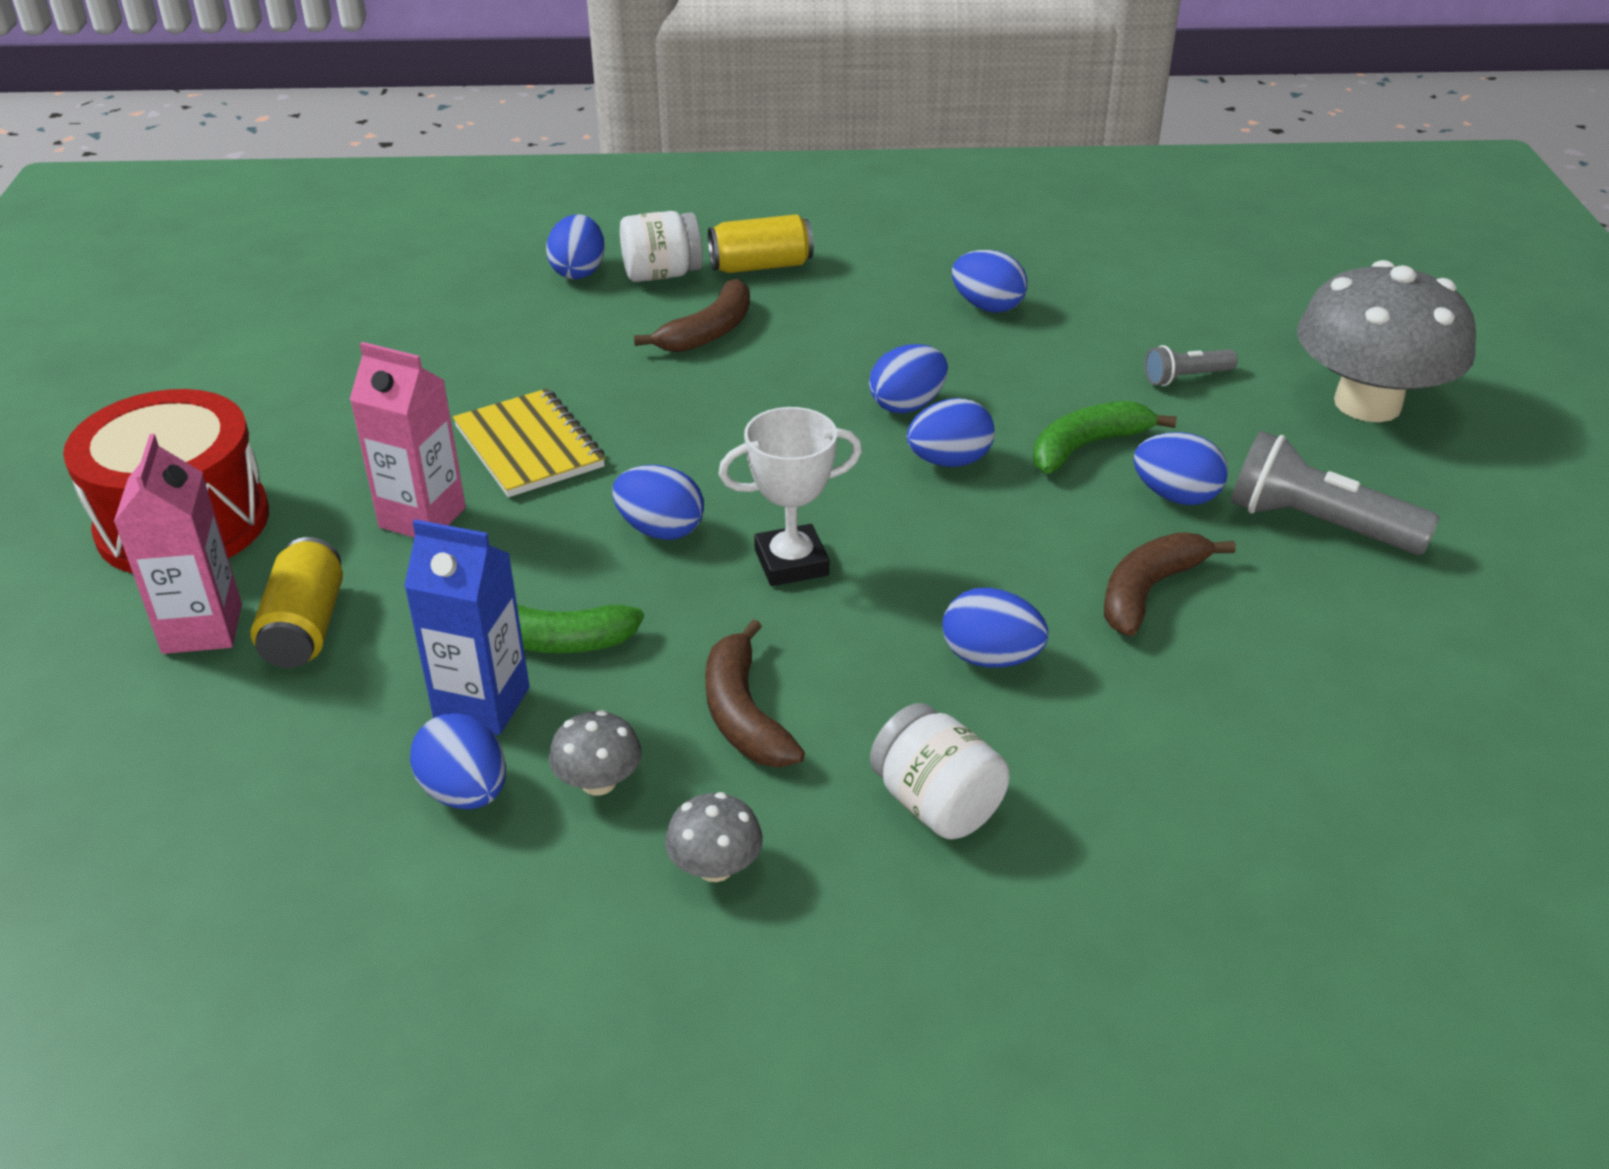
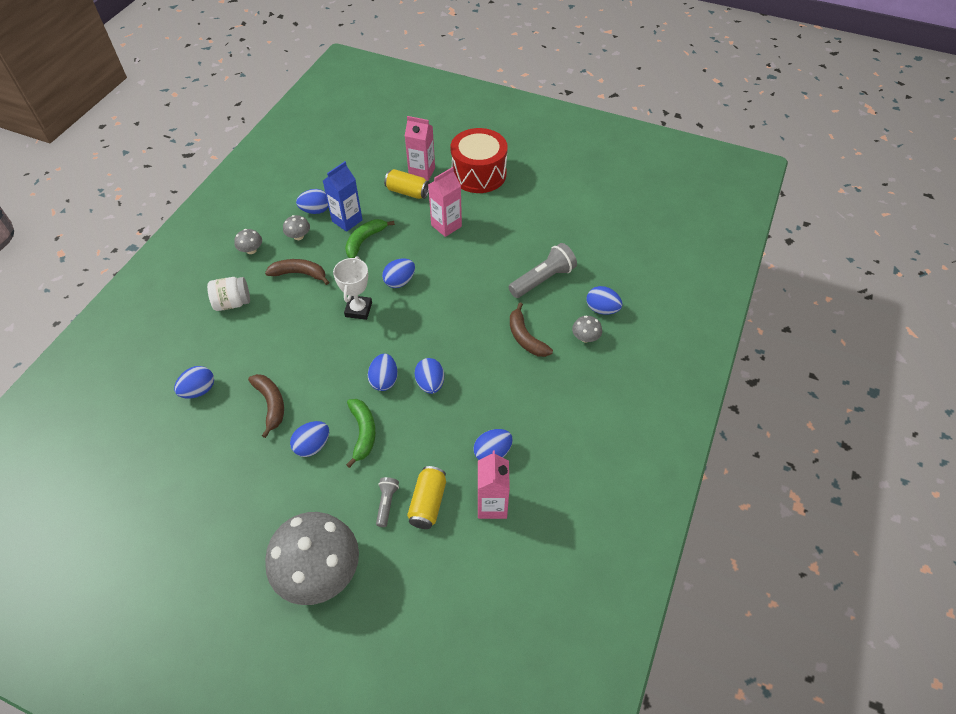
camera: 115 degrees right, 15 degrees up
yellow notebook [453,389,605,497] -> none
white jar [620,211,703,282] -> grey mushroom [572,315,602,343]
yellow can [708,214,814,273] -> yellow can moved to [407,466,446,529]
blue egg [942,587,1049,668] -> blue egg moved to [174,366,214,399]
grey flashlight [1231,430,1440,555] -> grey flashlight moved to [509,243,577,298]
none -> pink carton [478,450,510,519]

